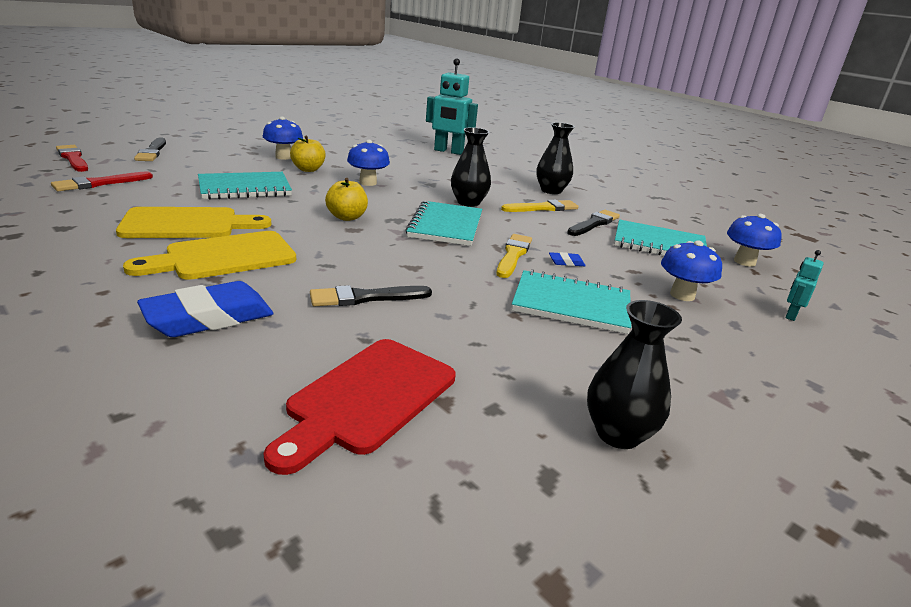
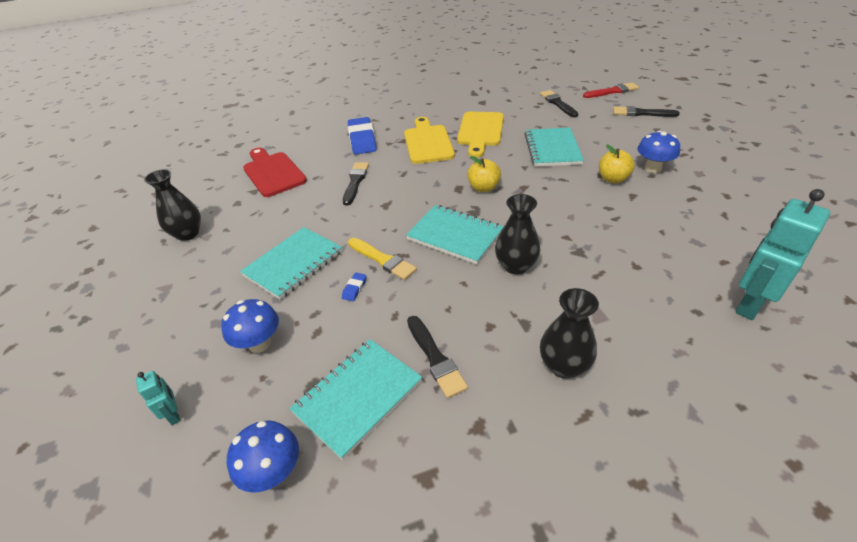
camera: 120 degrees right, 15 degrees up
red brush [51,171,153,191] -> black brush [540,90,578,117]
blue mushroom [347,140,390,186] -> none
yellow brush [501,200,579,212] -> none

